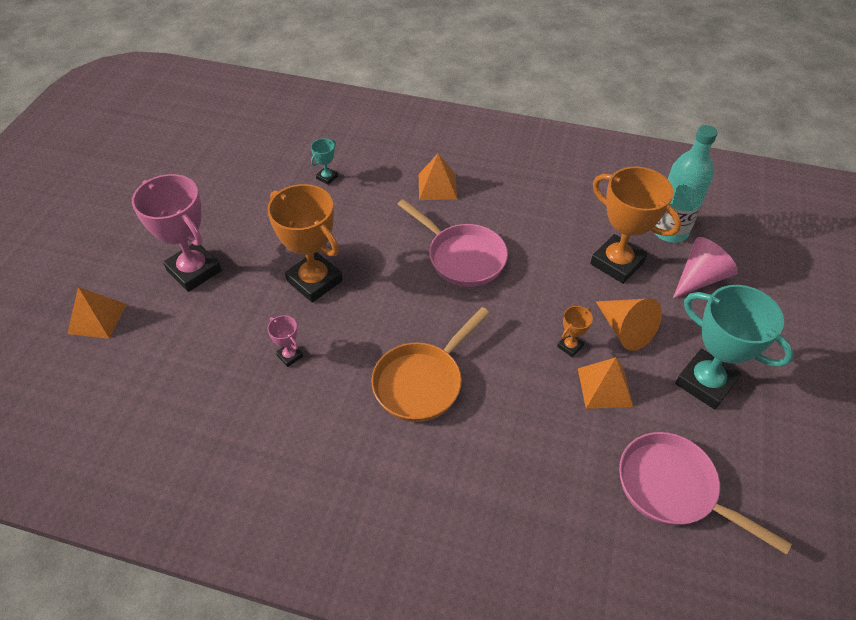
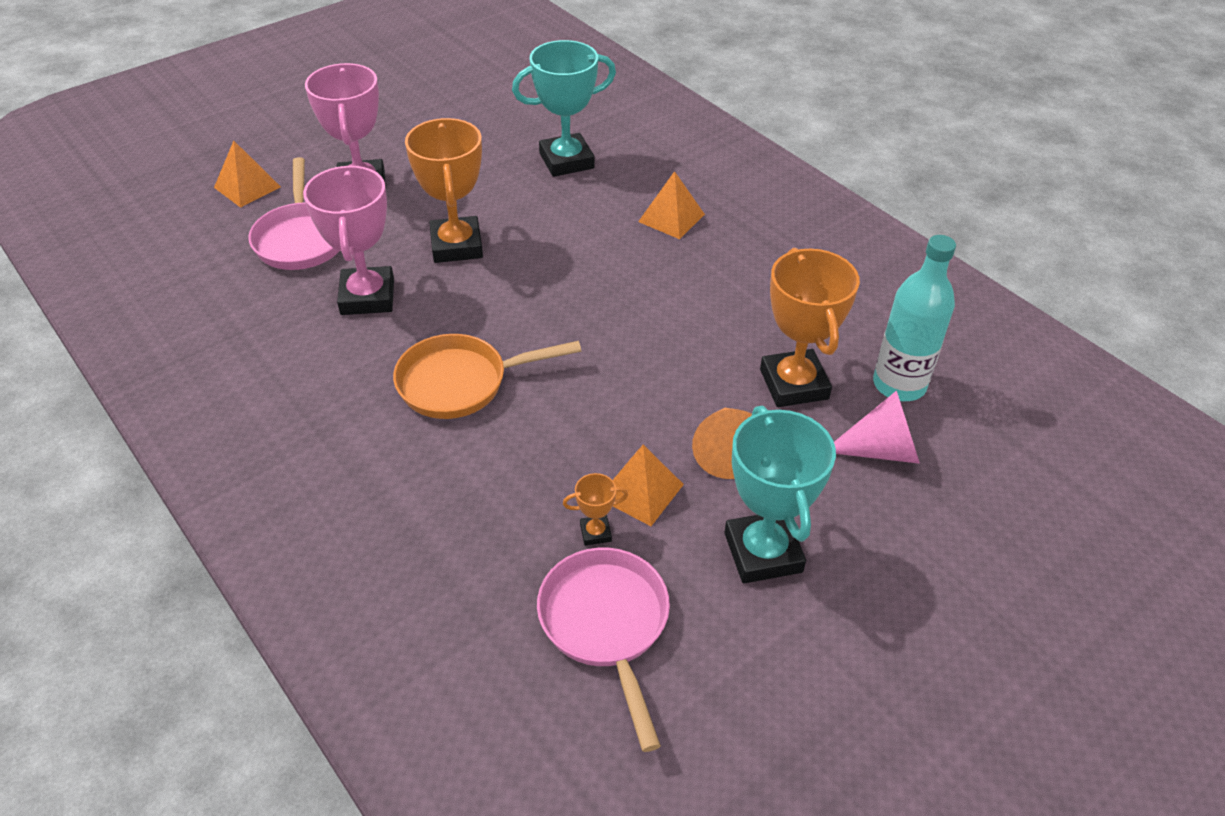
camera: 35 degrees right, 5 degrees down
pink trophy [267,315,303,367] -> pink trophy [303,166,394,315], size x2.27
turquoise trophy [311,138,338,185] -> turquoise trophy [512,40,616,177], size x2.27
pink pan [397,199,508,287] -> pink pan moved to [248,157,339,270]
orange trophy [557,306,593,357] -> orange trophy moved to [563,473,628,546]

